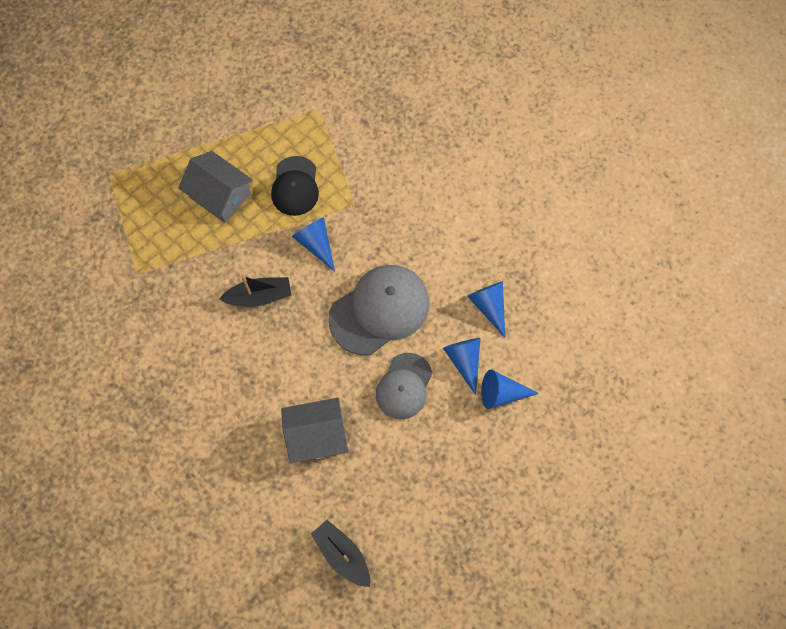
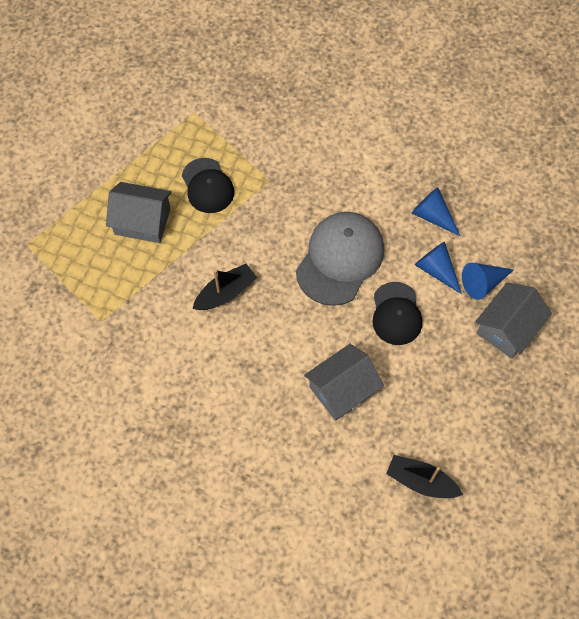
camera: 25 degrees left, 5 degrees down
blue cone [292,217,335,271] -> none
grey cap [376,353,432,419] -> black cap [372,282,422,345]
none -> grey house [475,282,552,359]

